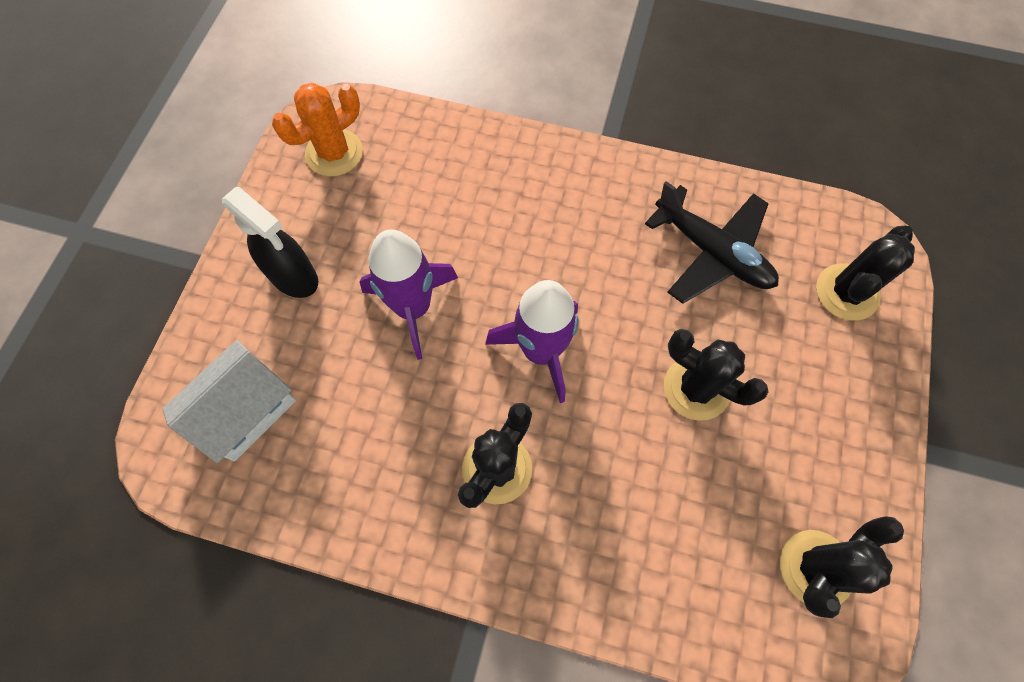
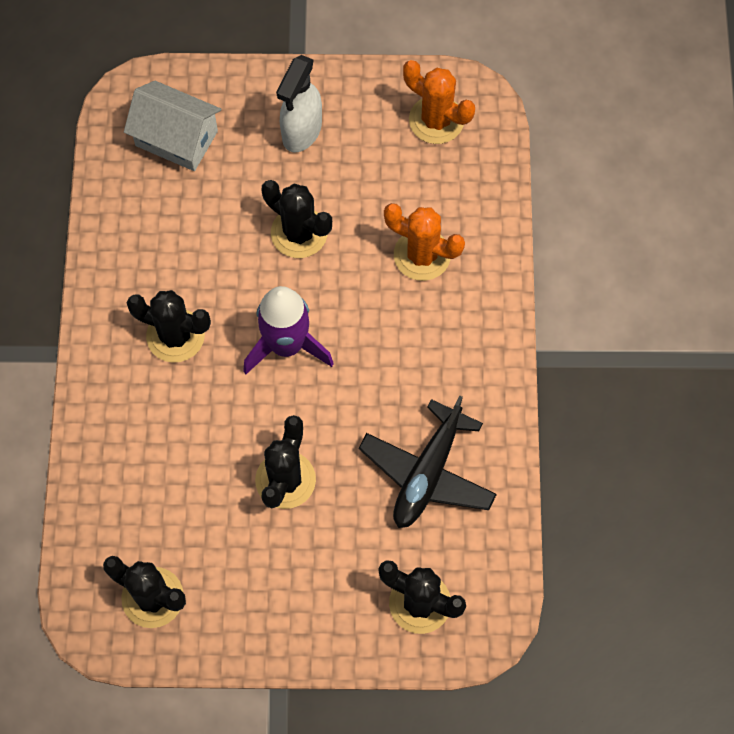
camera: 75 degrees right, 0 degrees up
black spray bottle [222,187,318,298] -> white spray bottle [276,55,322,152]
purple rocket [359,229,458,360] -> black cactus [262,180,332,258]
none -> orange cactus [384,203,465,281]

